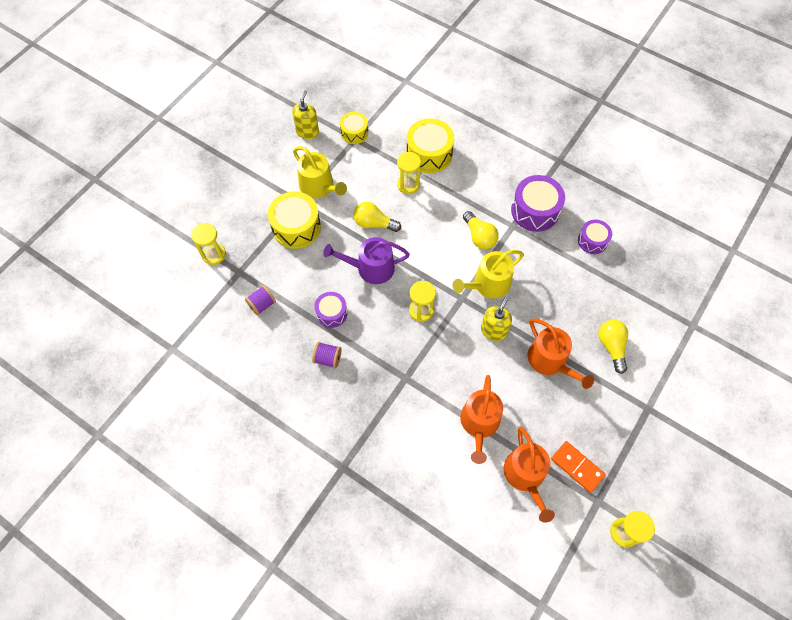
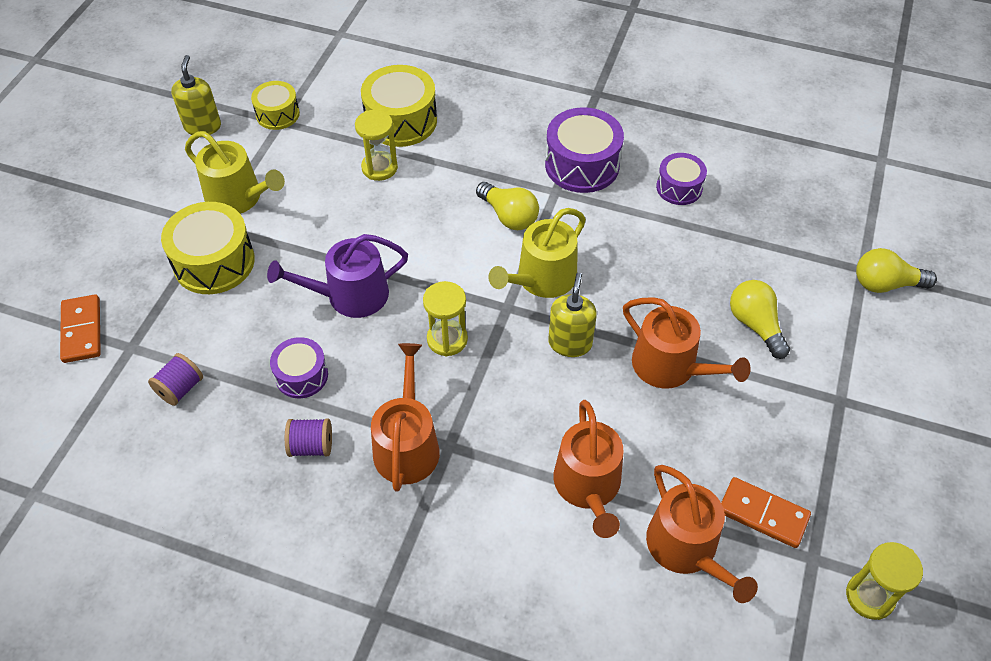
camera: 15 degrees left, 10 degrees down
yellow hourglass [191,223,226,265] -> orange domino [60,294,101,363]
yellow light bulb [353,202,401,232] -> yellow light bulb moved to [856,248,937,293]
none -> orange watering can [371,343,440,492]

